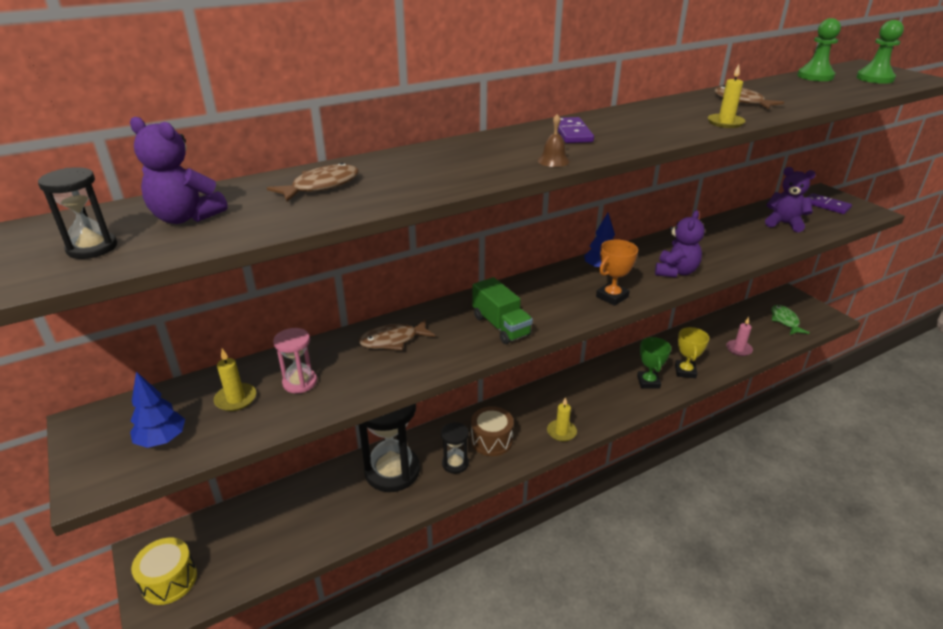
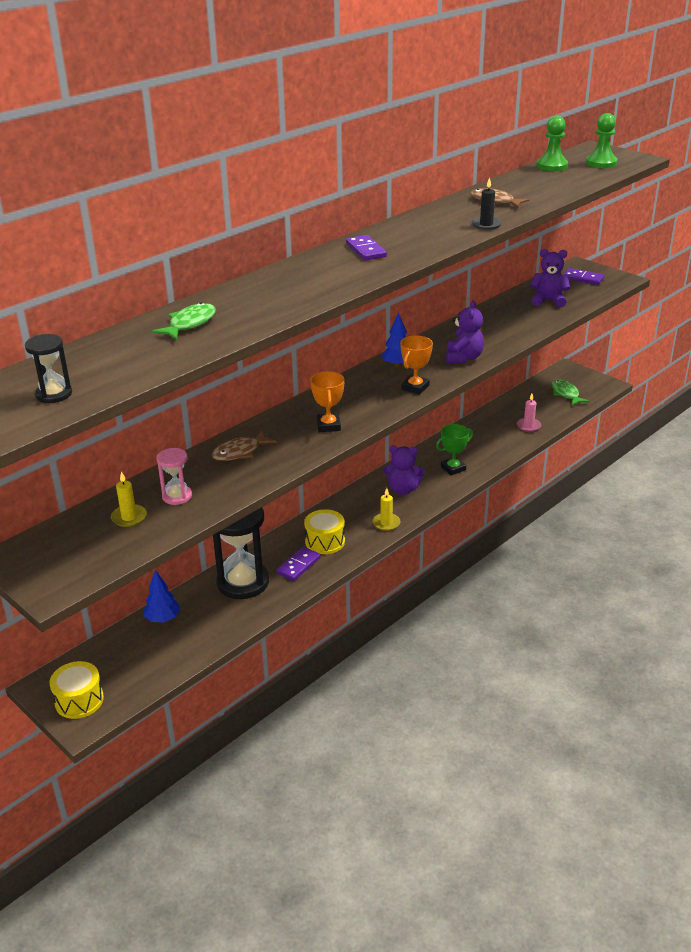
camera: 15 degrees left, 0 degrees up
purple teddy bear [130,117,228,224] -> purple teddy bear moved to [384,446,425,495]
blue tree [130,372,185,448] -> blue tree moved to [144,570,180,622]
brown fish [267,163,359,202] -> green fish [152,302,216,340]
black hourglass [441,422,469,474] -> purple domino [276,547,321,581]
brown drum [471,406,514,456] -> yellow drum [304,509,345,554]
green truck [472,277,533,344] -> orange trophy [310,371,345,432]
brown bell [538,114,570,167] -> none
green trophy [637,337,671,389] -> green trophy turned 75 degrees clockwise [436,424,473,475]
yellow trophy [675,327,709,378] -> none
yellow candle [708,64,746,128] -> black candle [471,177,502,230]

